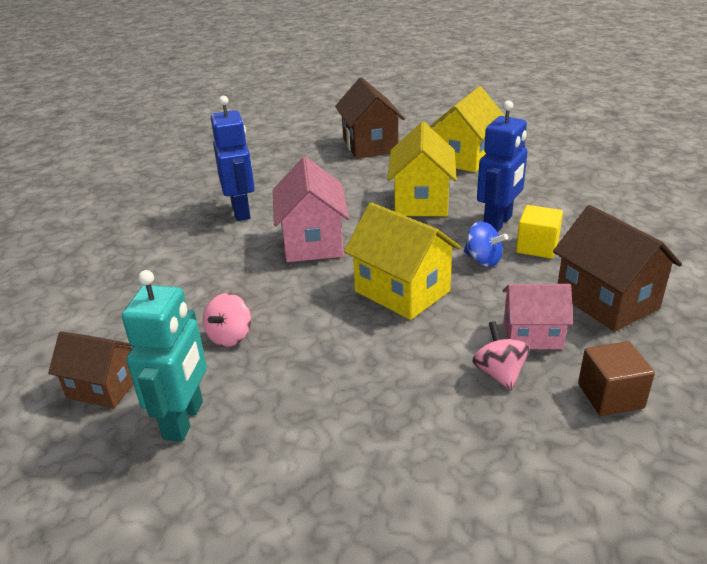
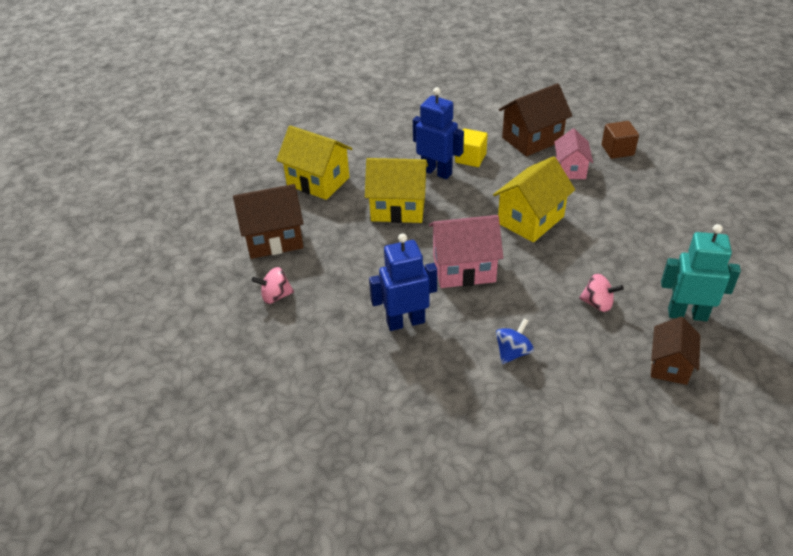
camera: 90 degrees left, 10 degrees up
blue spinning top [464,221,508,267] -> blue spinning top moved to [496,318,534,364]
pink spinning top [472,321,530,391] -> pink spinning top moved to [252,267,294,304]

